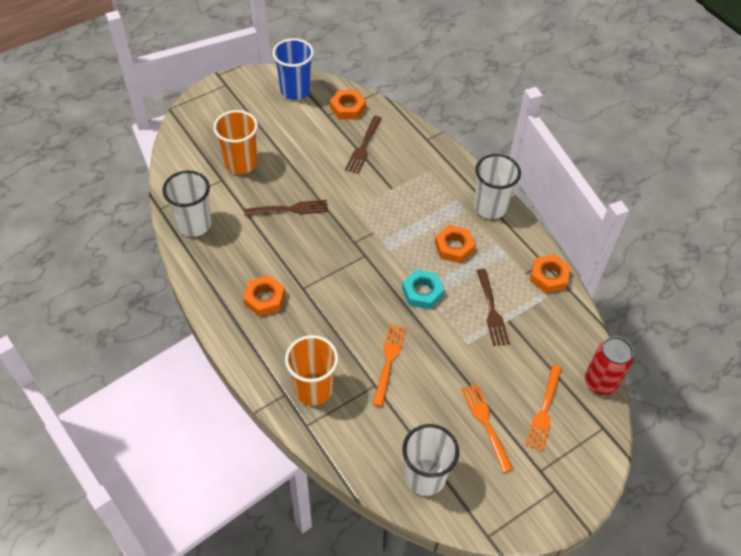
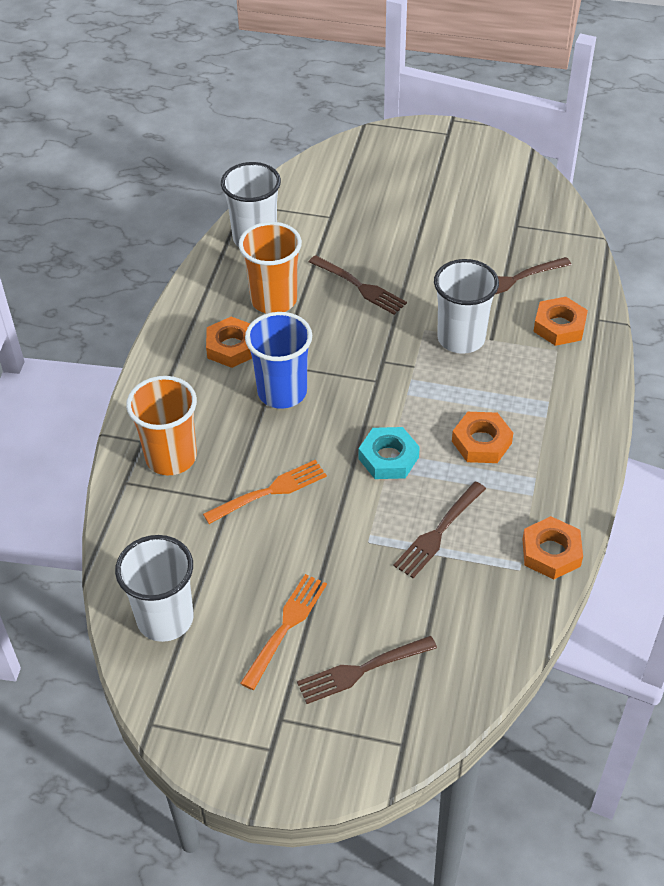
camera: 50 degrees right, 5 degrees down
orange cup [213,110,258,174] -> orange cup moved to [239,222,302,314]
blue cup [273,38,314,100] -> blue cup moved to [245,312,312,409]
orange nut [330,90,366,119] -> orange nut moved to [533,297,588,346]
white cup [474,154,521,219] -> white cup moved to [434,259,499,354]
orange fork [526,365,562,452] -> brown fork [297,636,437,704]
red can [585,336,634,395] -> none

